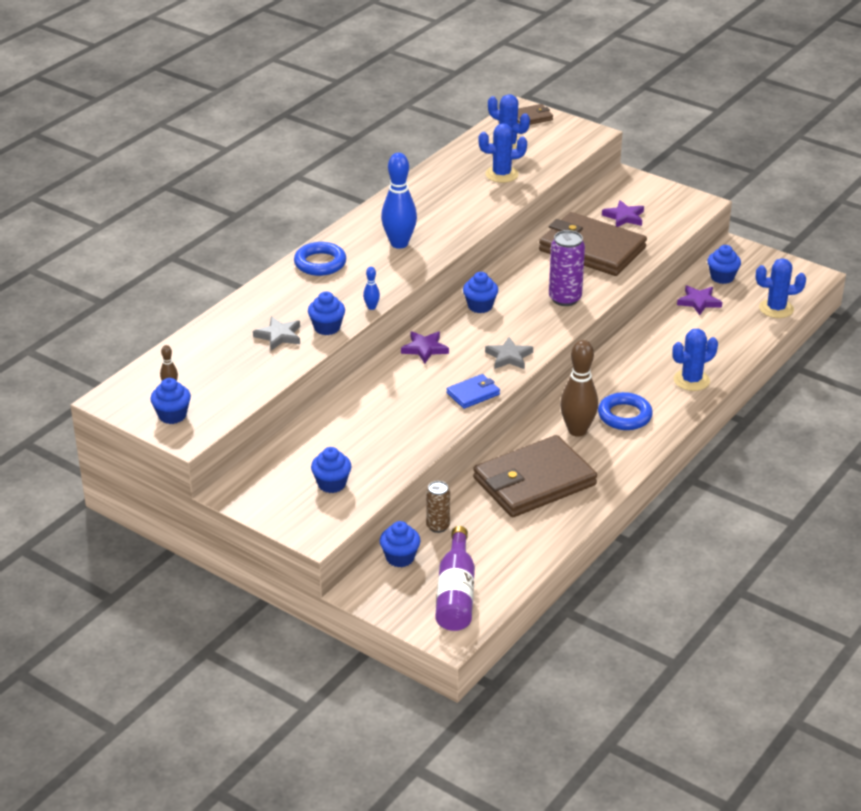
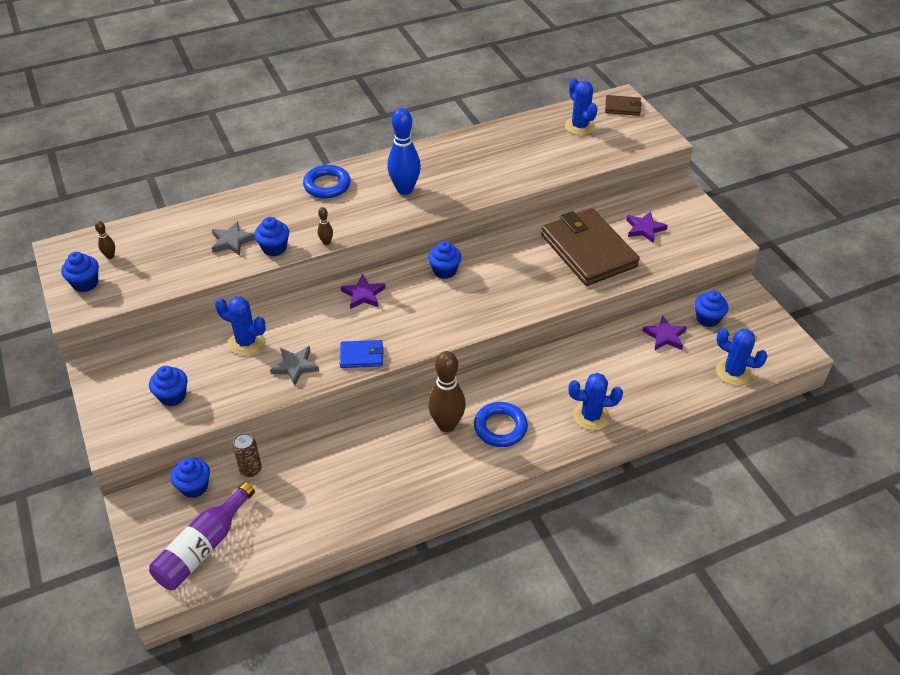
camera: 30 degrees right, 10 degrees up
blue bowling pin [363,267,380,310] -> brown bowling pin [318,207,333,245]
brown wallet [473,435,597,517] -> none
blue cactus [478,123,527,183] -> blue cactus moved to [215,297,266,355]
grey star [485,337,533,369] -> grey star moved to [270,346,319,385]
purple can [549,230,585,306] -> none

